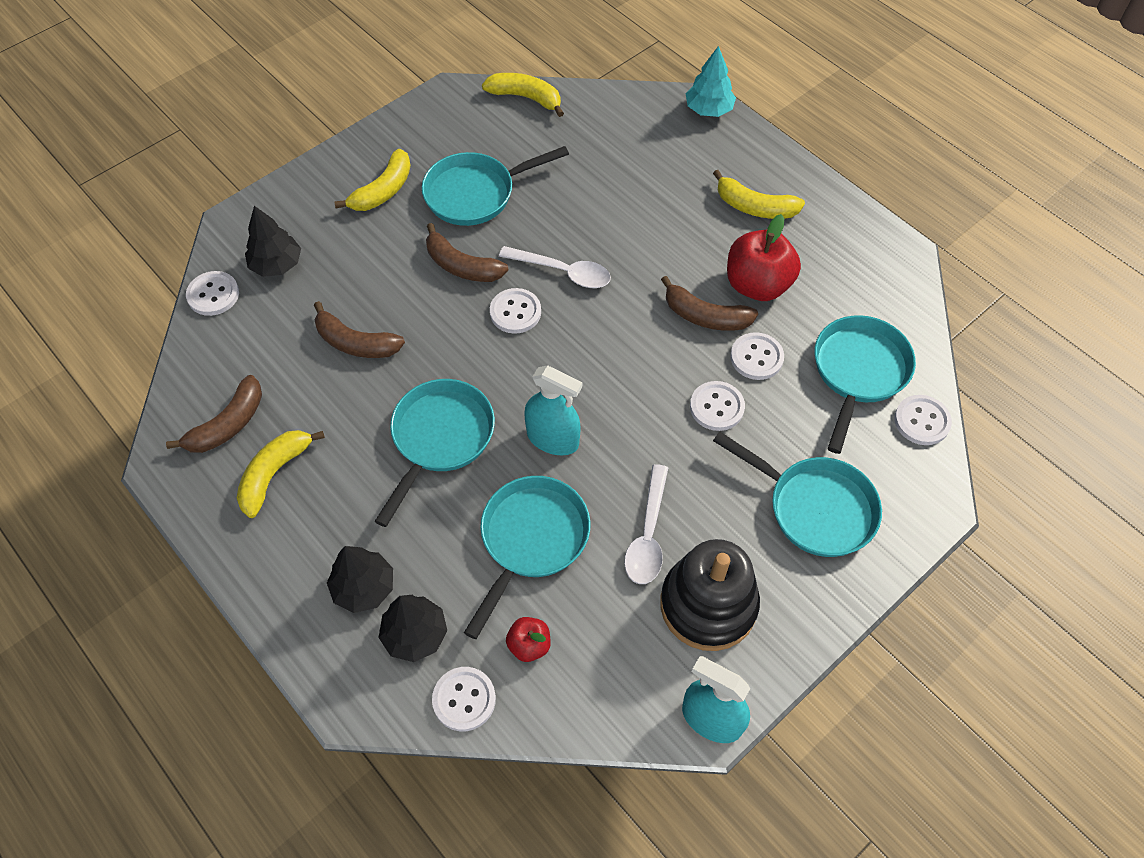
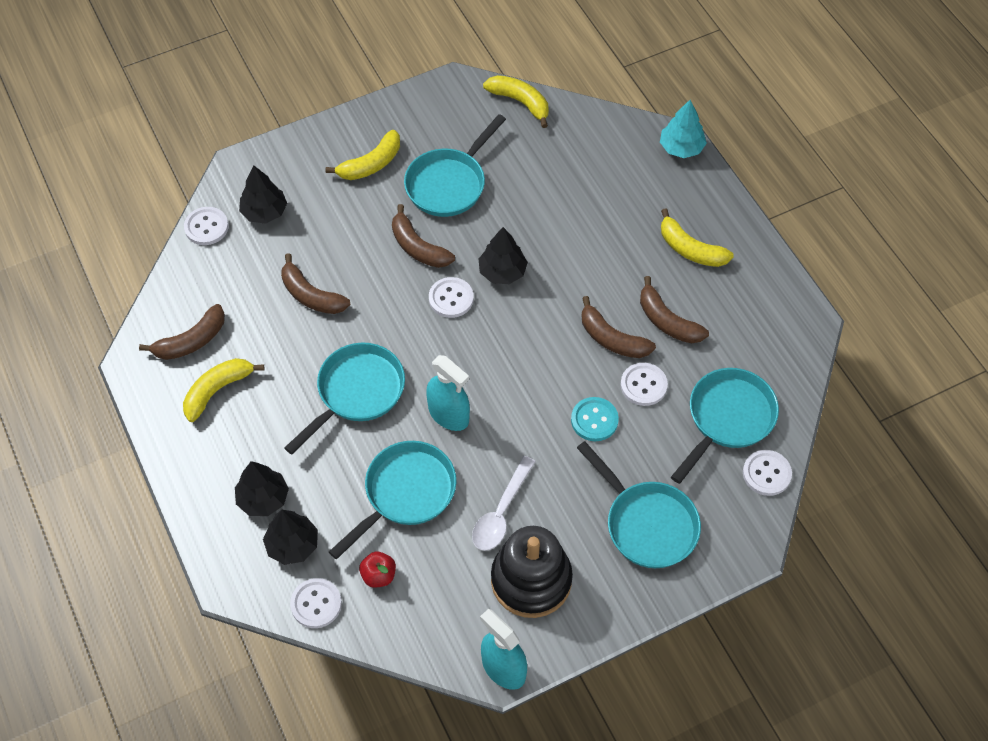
camera: 15 degrees right, 0 degrees up
turquoise pan [422,146,569,226] -> turquoise pan turned 45 degrees counterclockwise [404,114,506,217]
white spoon [499,246,611,288] -> black tree [479,227,528,284]
white button [690,381,745,431] -> turquoise button [571,397,619,441]
red apple [727,214,801,301] -> brown banana [640,276,709,343]

